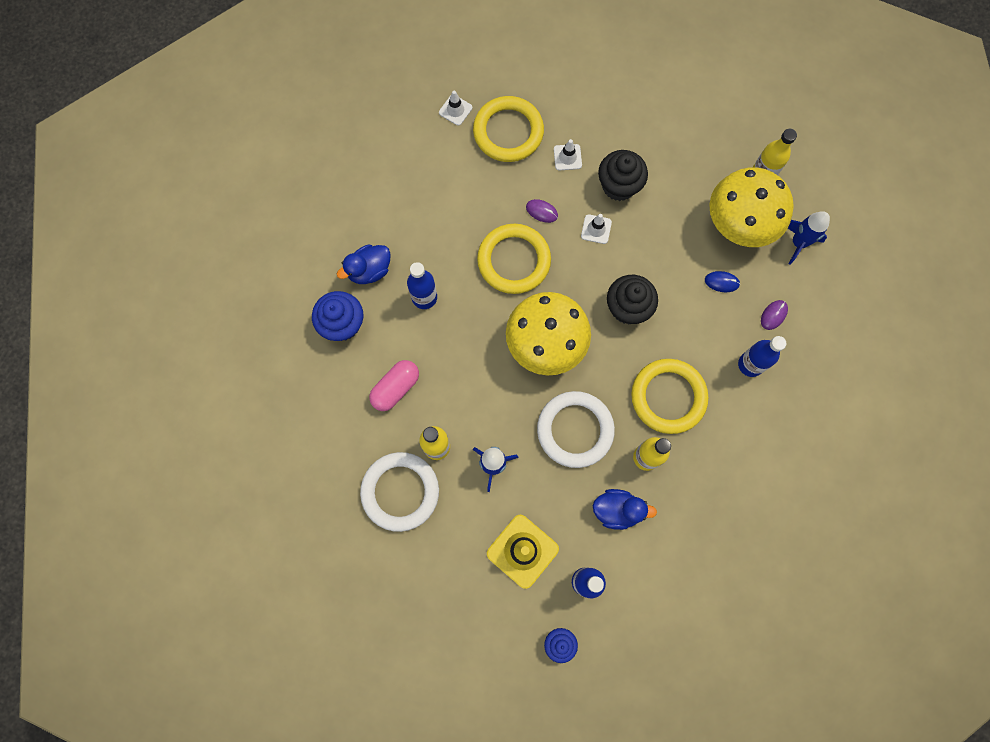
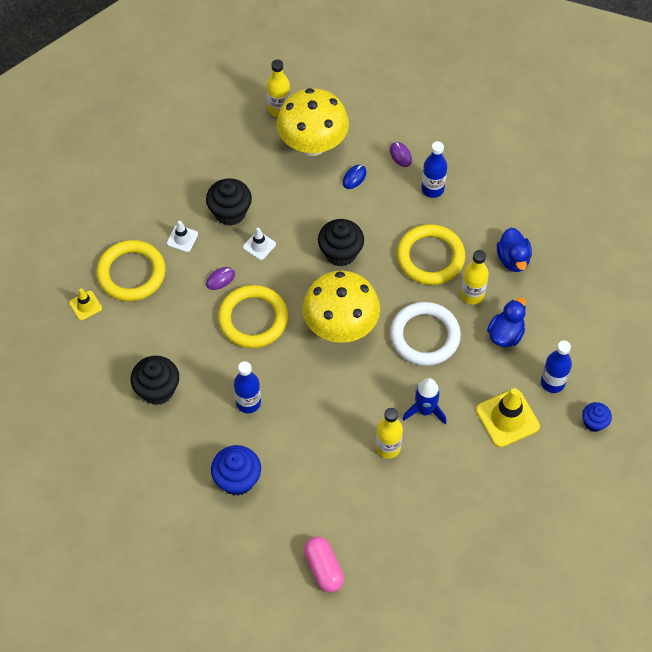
camera: 65 degrees left, 15 degrees down
blue duck [337,244,391,284] -> blue duck moved to [497,228,532,272]
white ring [360,452,439,532] -> none
pink capsule [369,360,419,411] -> pink capsule moved to [304,537,344,592]
white traffic cone [439,90,472,126] -> yellow traffic cone [69,288,102,321]
blue rocket [788,211,830,265] -> none
none -> black cupcake [131,356,179,405]

